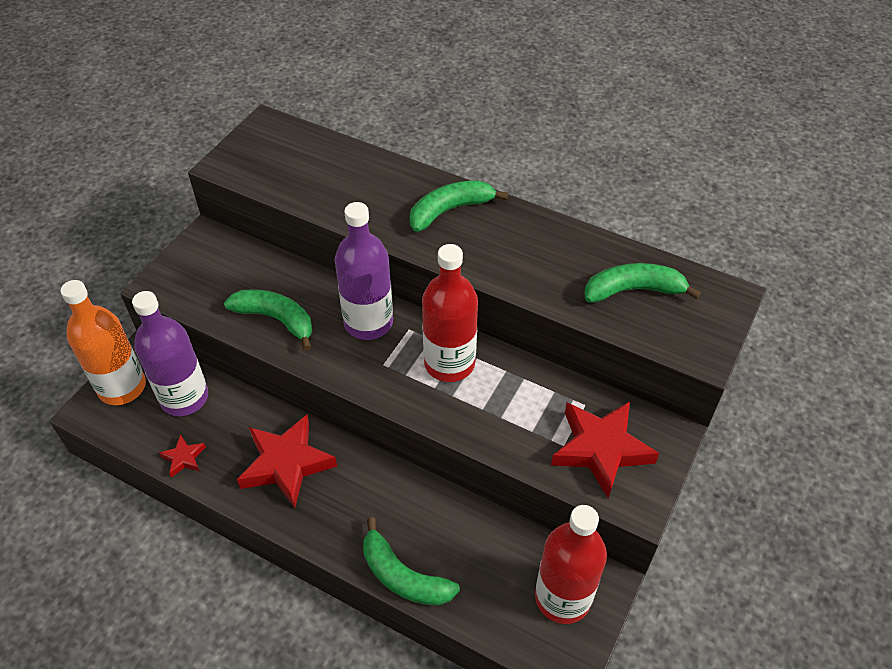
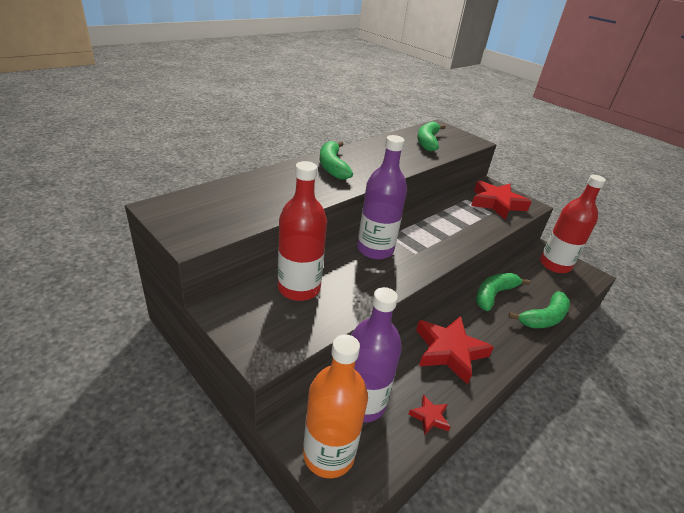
camera: 75 degrees left, 15 degrees down
green banana [224,289,312,351] -> green banana moved to [476,273,531,311]
red bottle [422,244,478,382] -> red bottle moved to [278,161,327,301]

